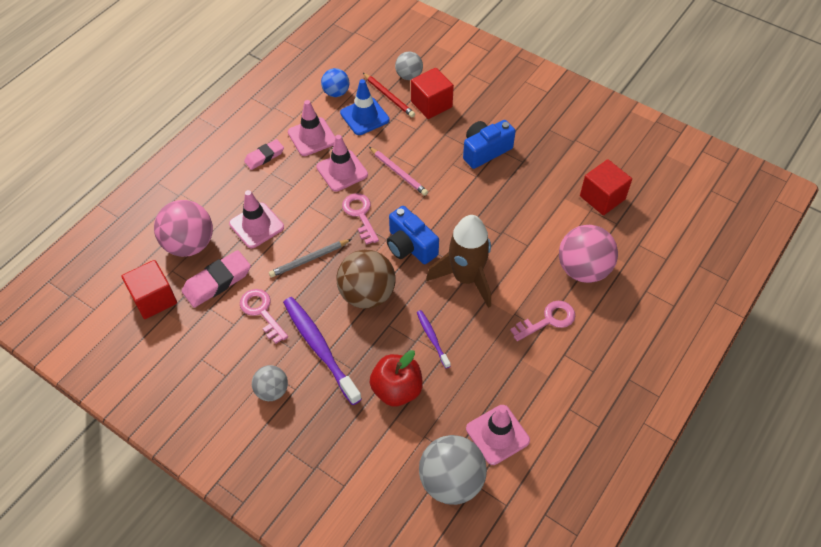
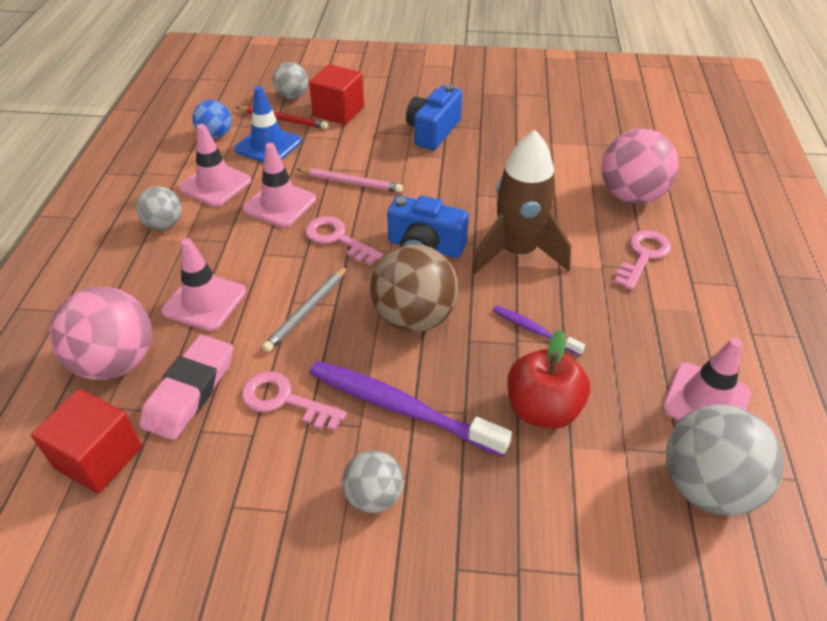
camera: 30 degrees left, 10 degrees down
pink eraser [244,139,284,170] -> grey ball [136,186,182,230]
red cube [580,159,632,215] -> none

